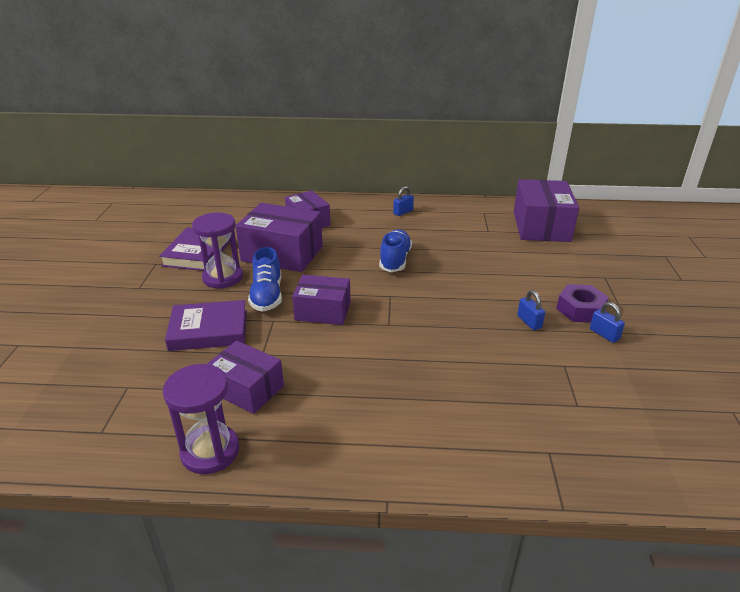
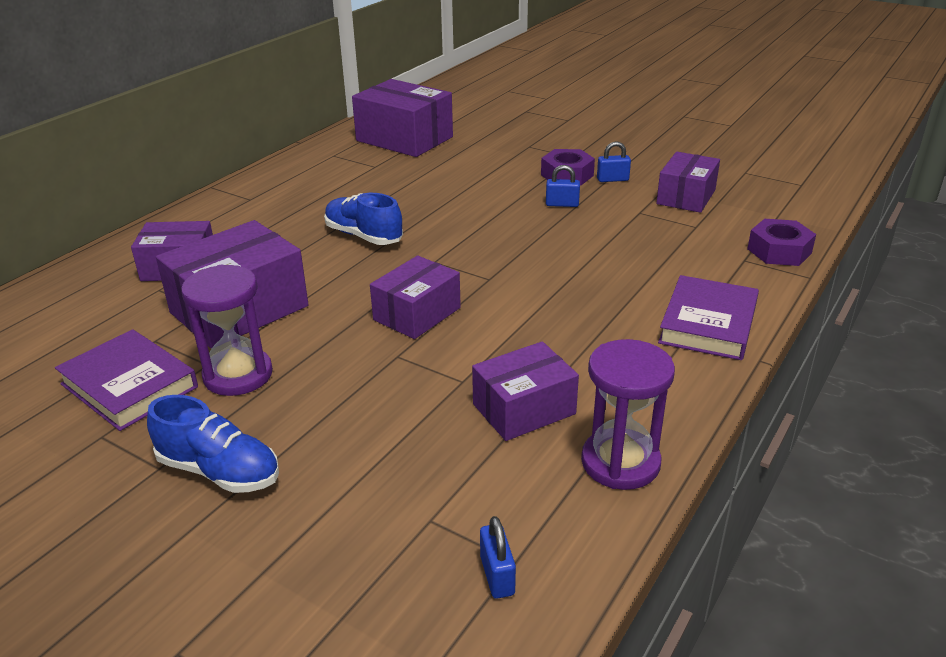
camera: 60 degrees left, 0 degrees up
purple book [165,300,247,351] -> purple book moved to [658,275,759,360]
blue shoe [248,247,282,312] -> blue shoe moved to [147,395,279,493]
blue padlock [393,186,414,216] -> blue padlock moved to [480,516,516,599]
none -> purple box [656,152,720,213]
none -> purple nut [747,219,816,266]

